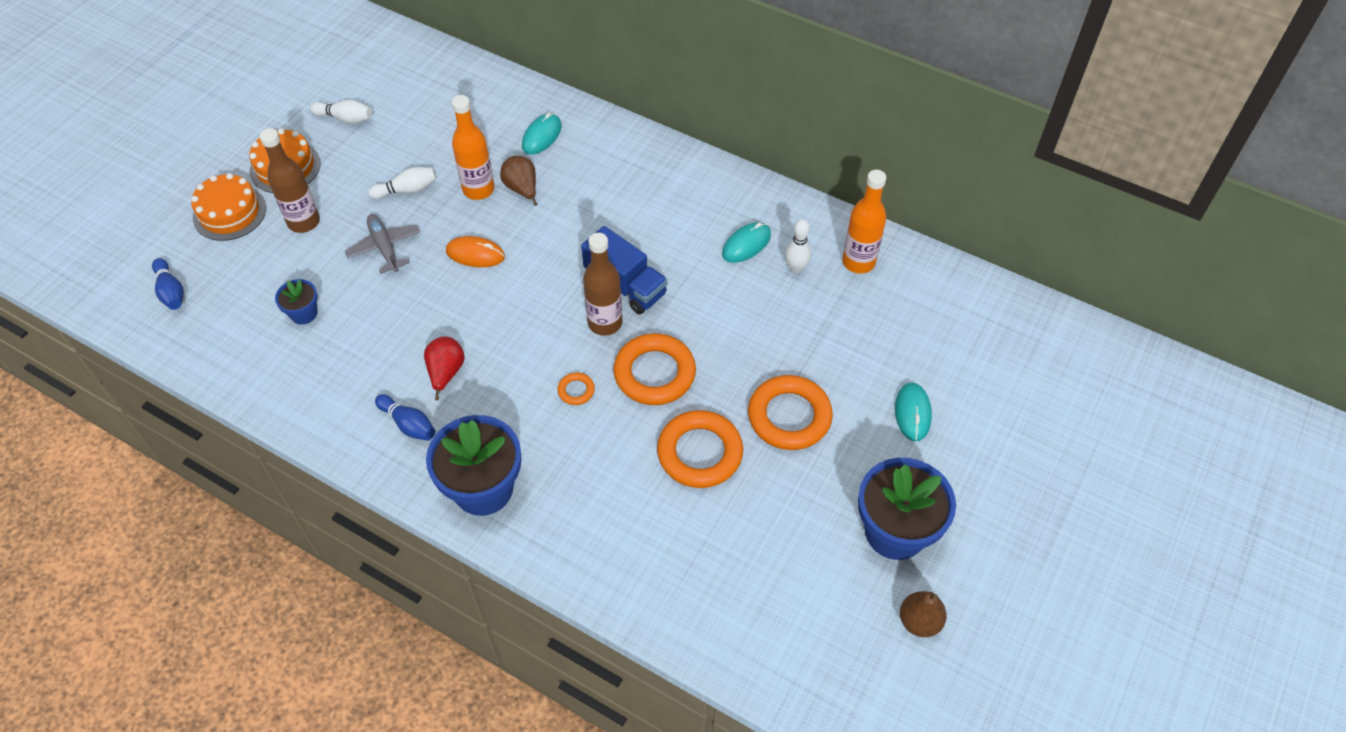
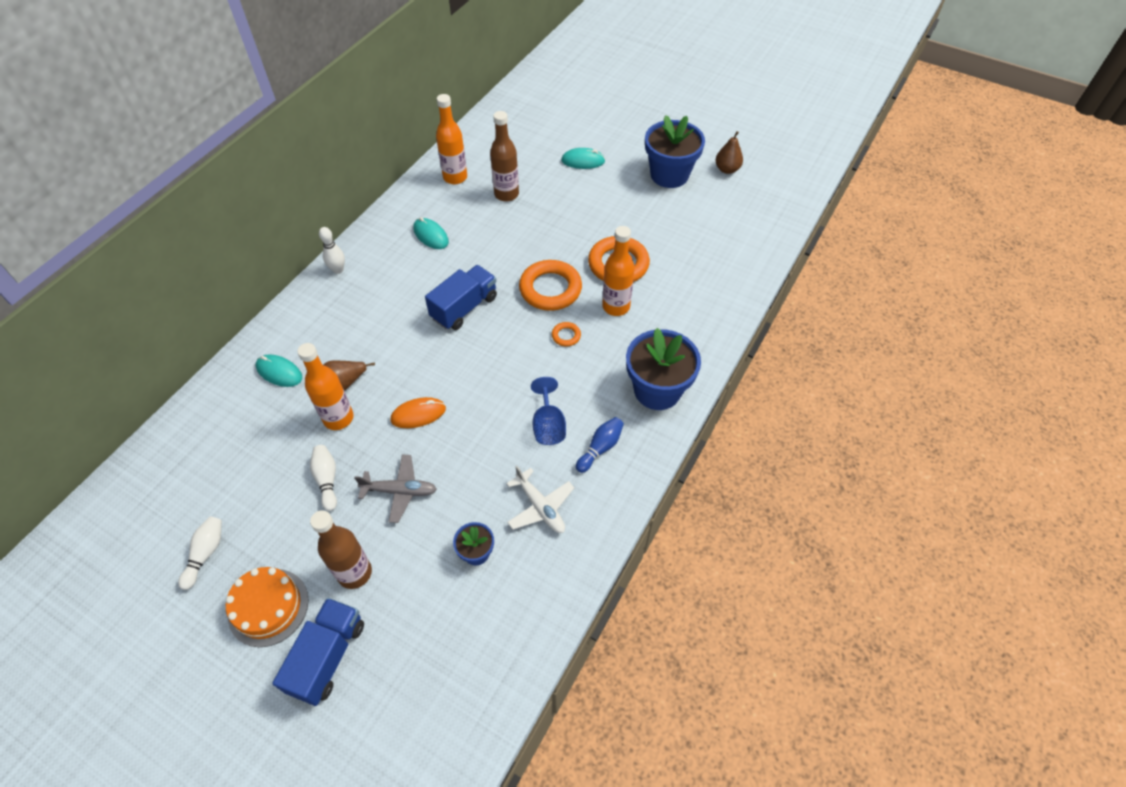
camera: 90 degrees left, 0 degrees up
blue bowling pin [152,258,184,310] -> none
orange cake [191,173,266,241] -> blue truck [272,598,364,706]
grey plane [345,214,420,274] -> grey plane turned 150 degrees counterclockwise [354,455,437,523]
red pear [424,336,465,400] -> blue goblet [531,377,566,445]
orange mouse [446,236,505,267] -> orange mouse turned 60 degrees clockwise [390,397,446,428]
brown bottle [583,233,622,336] -> brown bottle moved to [490,111,519,202]
orange ring [748,375,833,450] -> none
white bowling pin [785,219,811,273] -> white bowling pin moved to [319,227,345,274]
none -> white plane [506,466,574,533]
none -> orange bottle [602,226,635,316]

